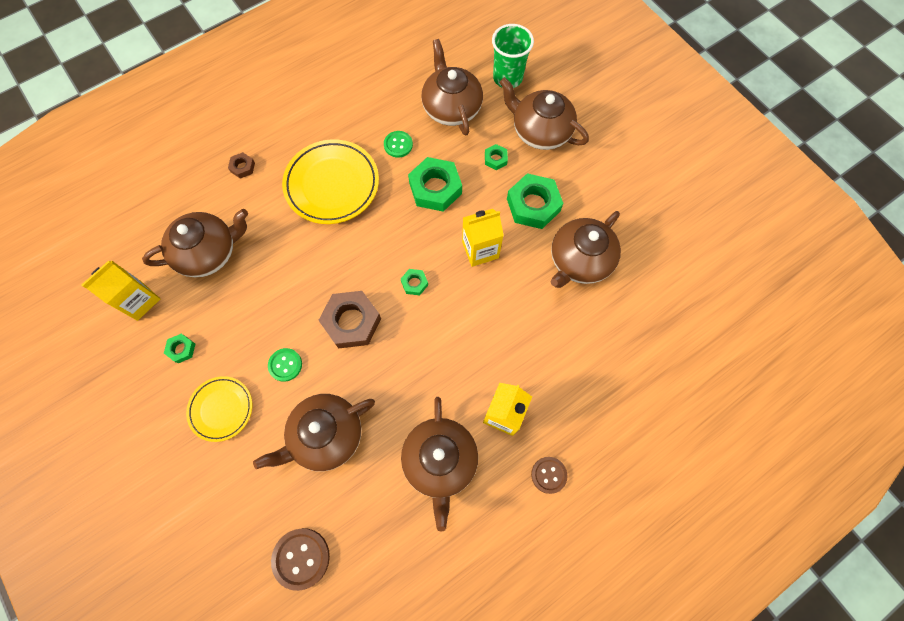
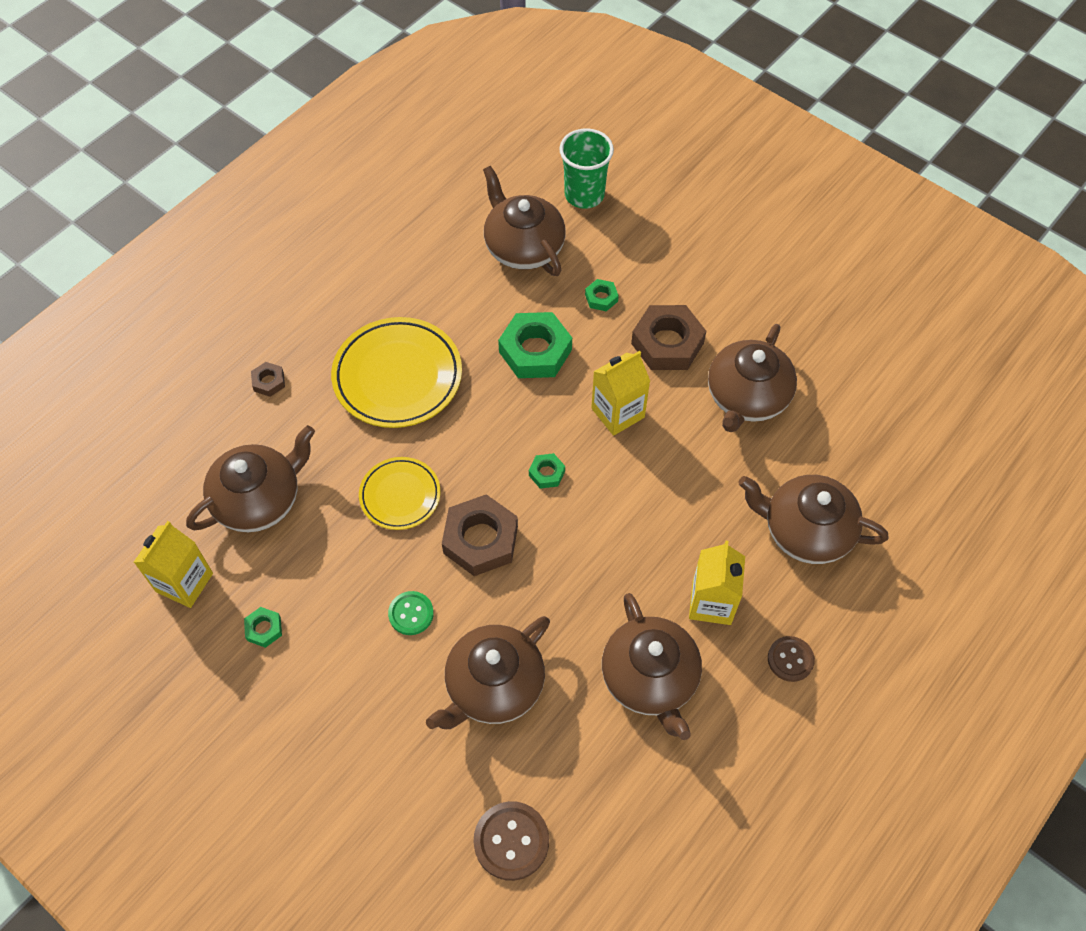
camera: 15 degrees left, 10 degrees down
yellow plate [186,376,252,442] -> yellow plate moved to [359,457,440,530]
green button [384,131,413,158] -> none
brown teapot [499,77,589,150] -> brown teapot moved to [738,475,889,564]
green nut [507,173,563,229] -> brown nut [631,305,706,370]

